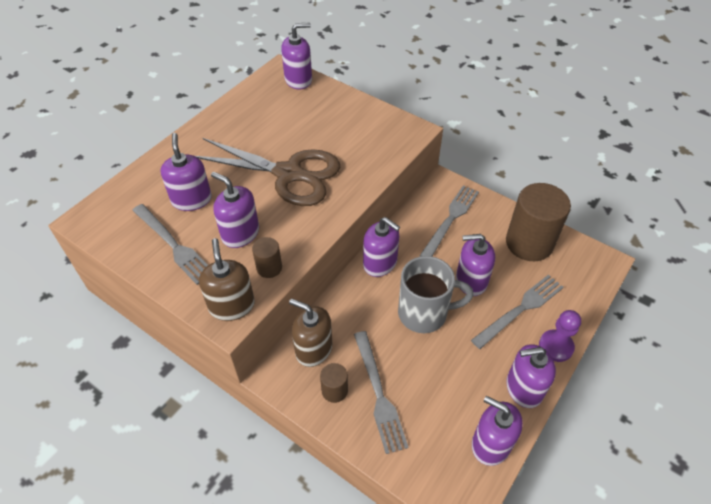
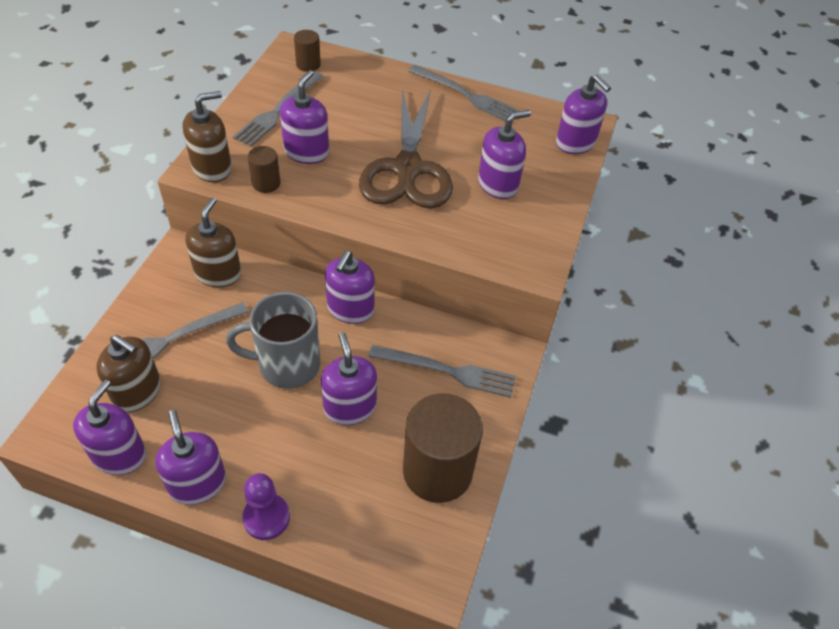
camera: 70 degrees right, 0 degrees up
purple soap dispenser [161,133,212,211] -> purple soap dispenser moved to [478,110,531,199]
brown cylinder [320,363,348,403] -> brown cylinder moved to [294,30,321,72]
grey mug [398,256,473,333] -> grey mug turned 105 degrees clockwise [226,292,320,389]
grey fork [471,275,564,349] -> grey fork moved to [408,65,520,121]
none -> brown soap dispenser [96,335,161,412]

